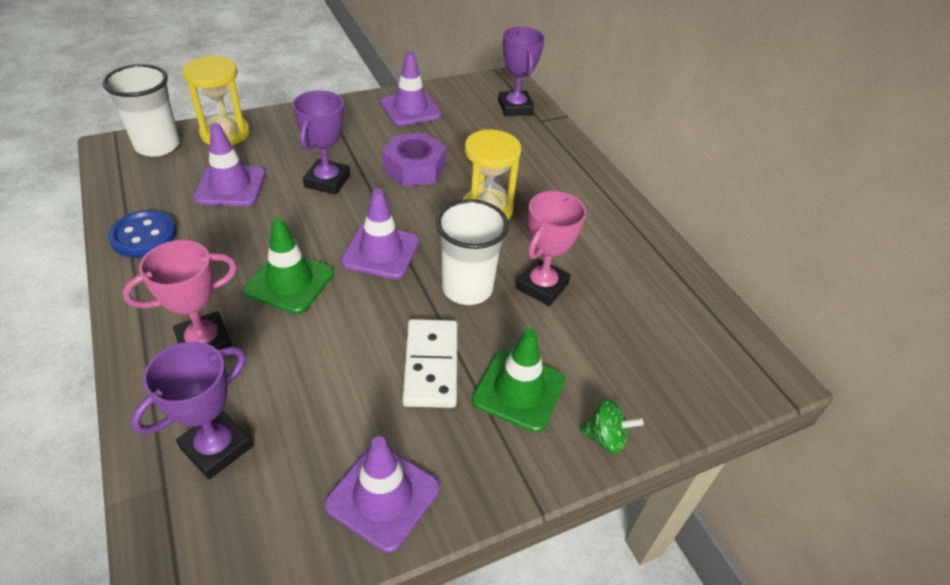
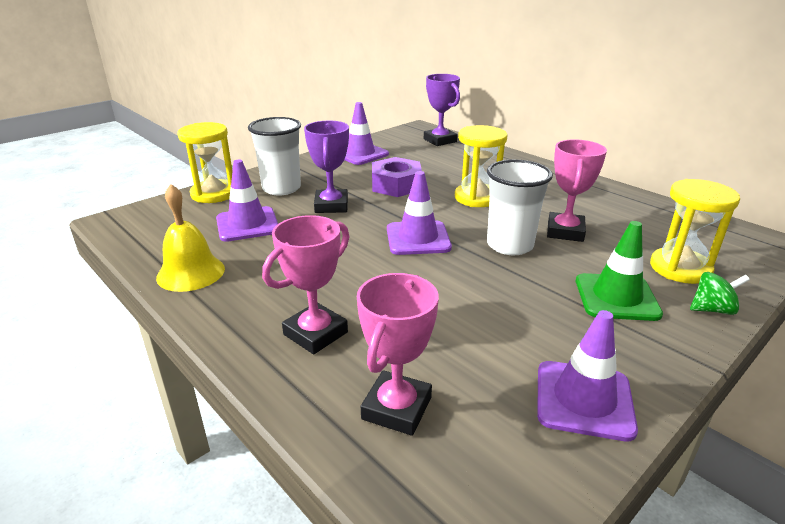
camera: 15 degrees left, 15 degrees down
white cup [103,64,180,157] -> white cup moved to [248,117,301,195]
blue button [108,210,177,257] -> yellow bell [156,184,225,292]
purple trophy [131,342,253,479] -> pink trophy [357,273,439,436]
green traffic cone [244,217,334,314] -> none
white domino [403,319,457,408] -> none
none -> yellow hourglass [650,179,740,284]

